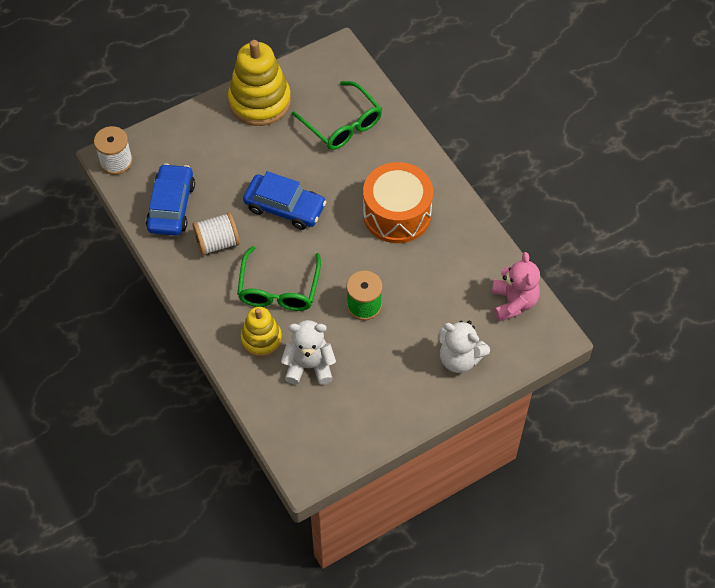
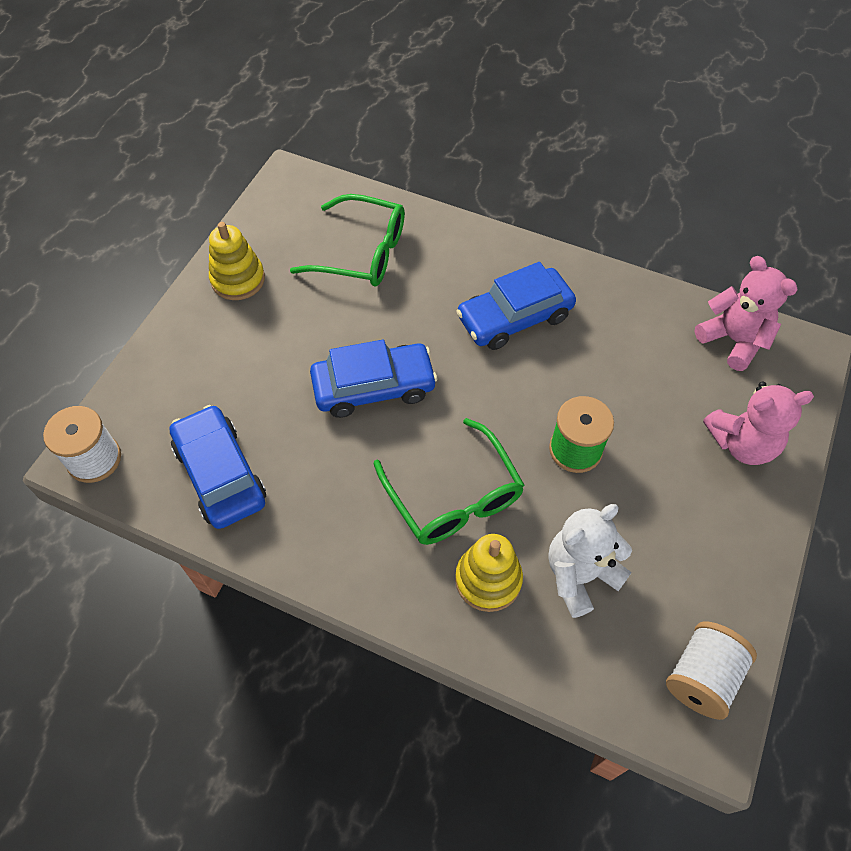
camera: 35 degrees left, 0 degrees up
white spool [193,212,240,256] -> white spool moved to [666,621,757,720]
yellow stacking toy [228,40,291,126] -> yellow stacking toy [209,222,265,300], size x0.59
orange drum [363,162,433,243] -> blue car [456,262,576,350]
white teddy bear [439,321,490,373] -> pink teddy bear [703,381,814,465]

